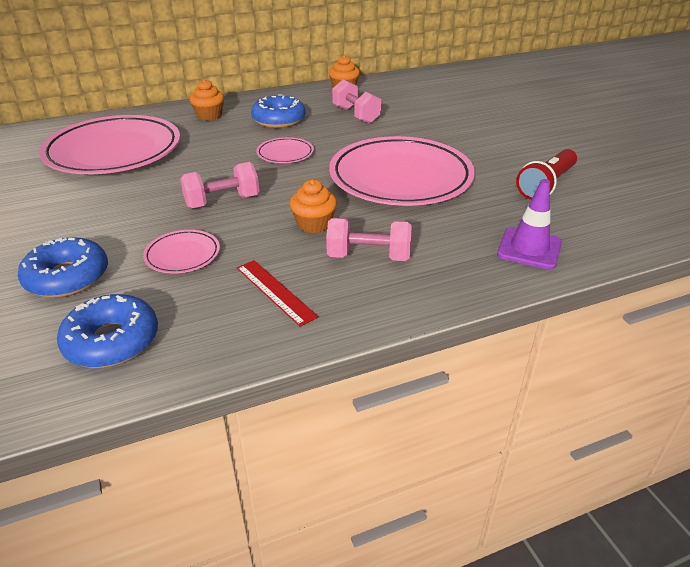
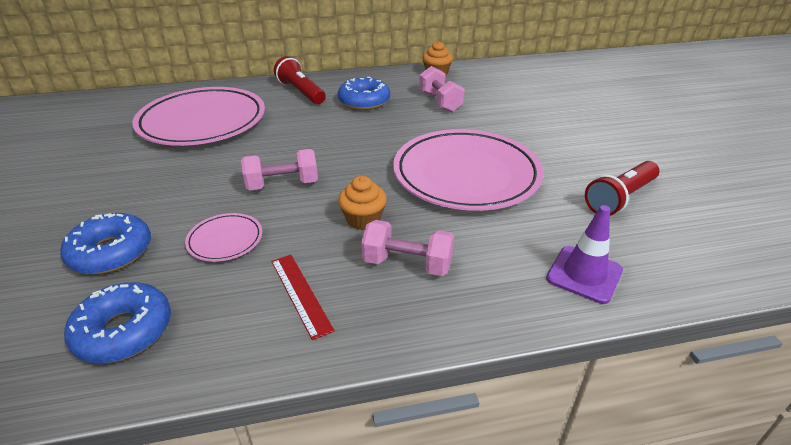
camera: 10 degrees right, 0 degrees up
orange cupcake [190,79,224,121] -> red flashlight [274,56,326,104]
pink plate [256,137,314,163] -> none

